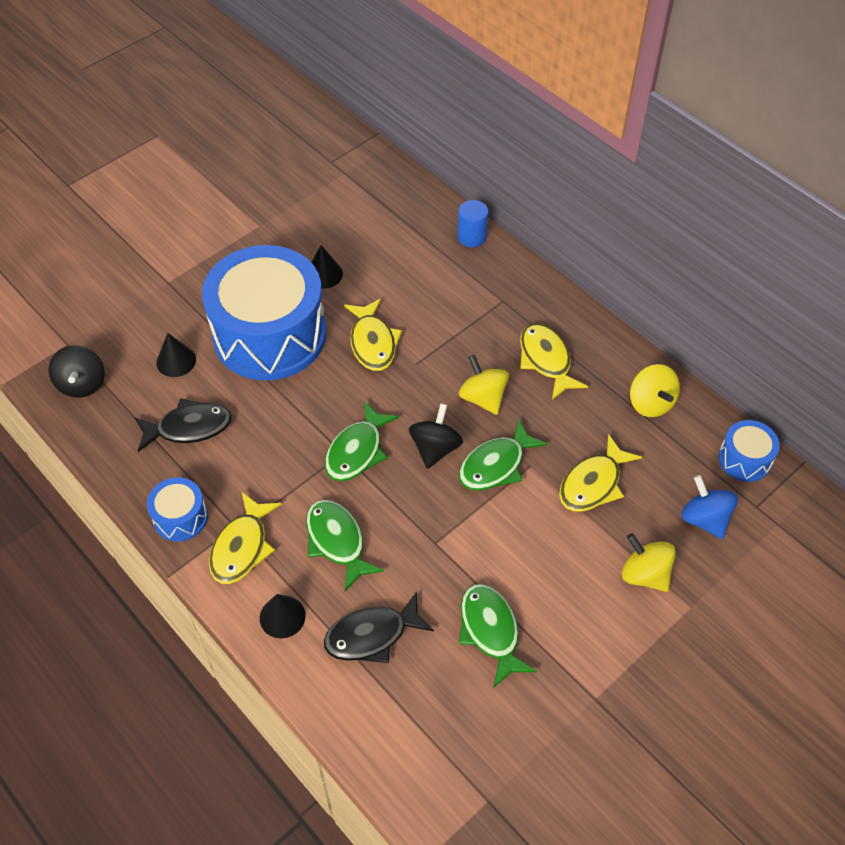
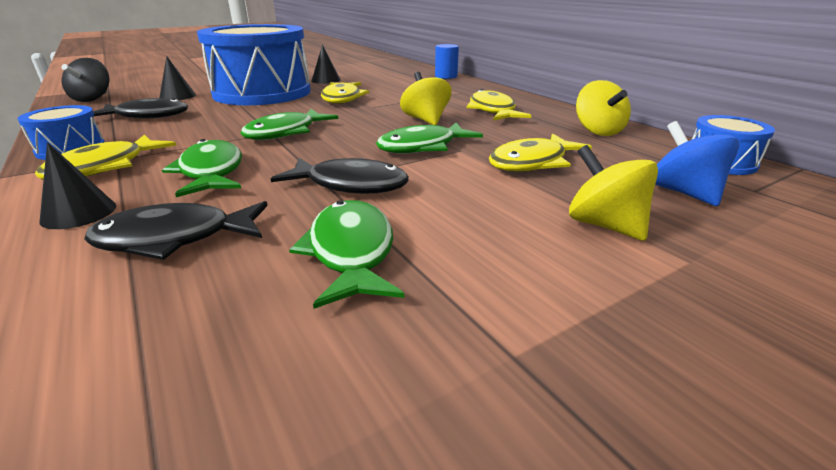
camera: 10 degrees right, 25 degrees down
black spinning top [409,404,463,469] -> none
none -> black fish [271,158,409,194]

